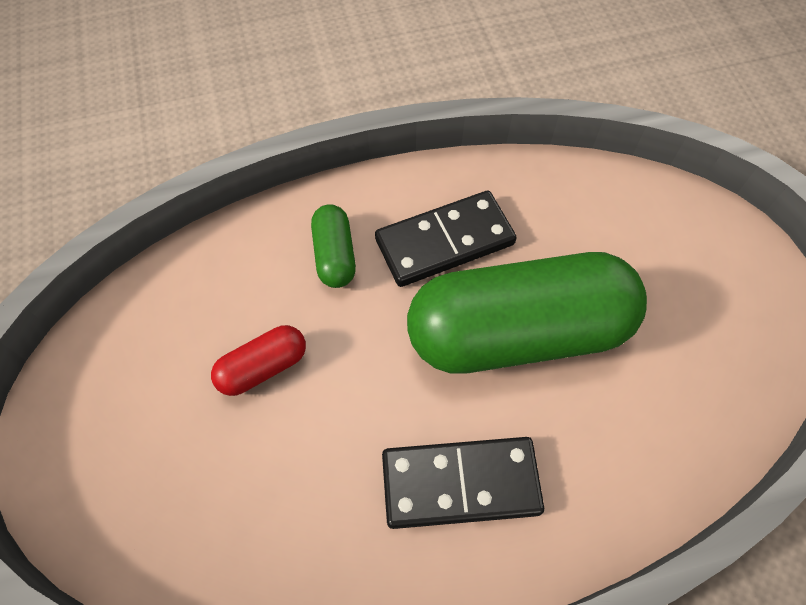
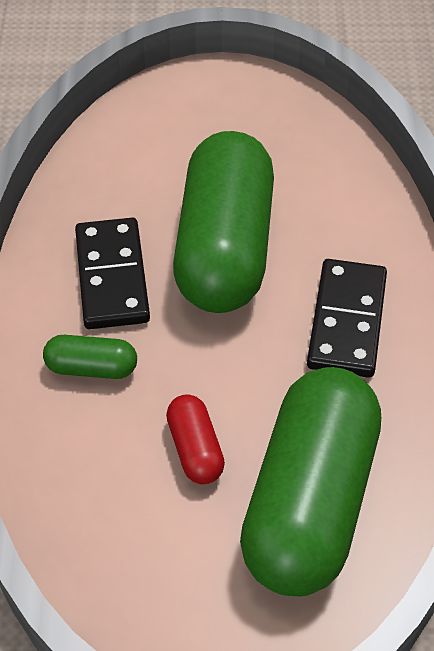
camera: 75 degrees left, 10 degrees down
none -> green capsule [240,367,381,596]

